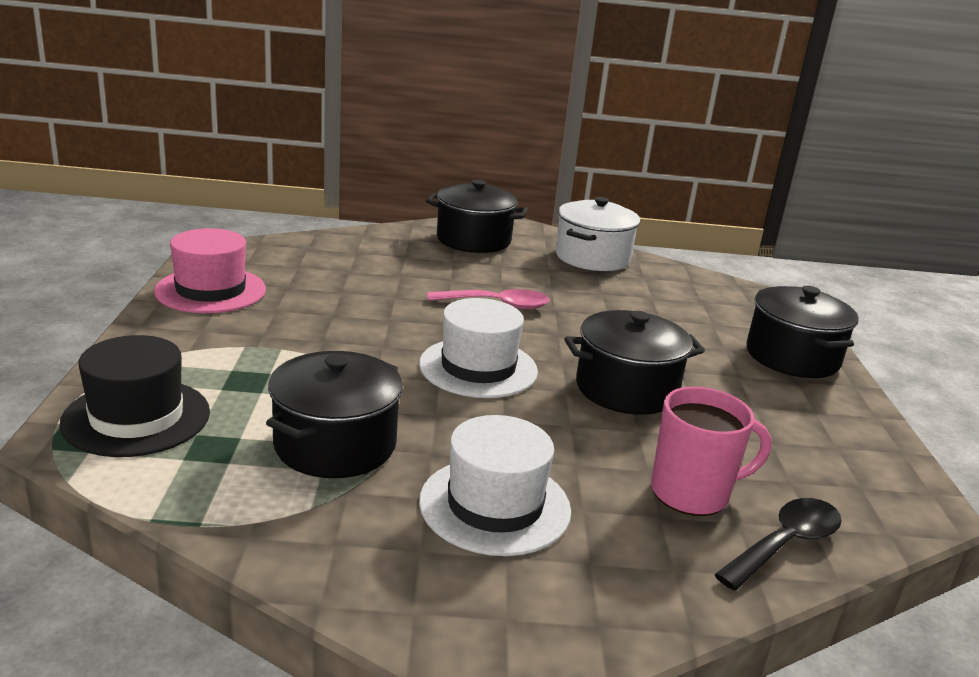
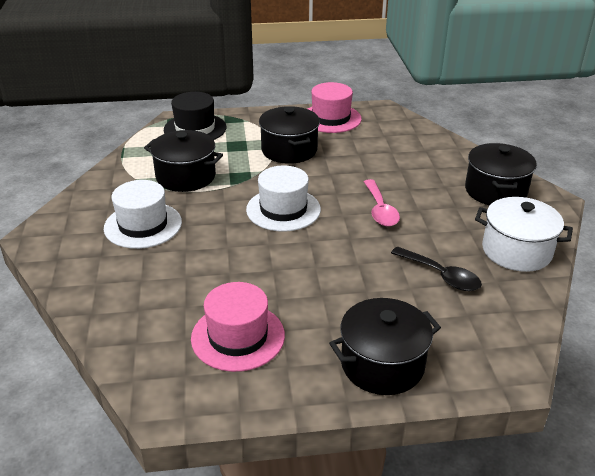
camera: 85 degrees right, 10 degrees up
black pot [565,310,705,415] -> black pot moved to [259,106,320,164]
pink mug [651,386,772,516] -> none
black spoon [714,498,842,590] -> black spoon moved to [391,247,482,291]
none -> pink hat [191,282,285,372]

